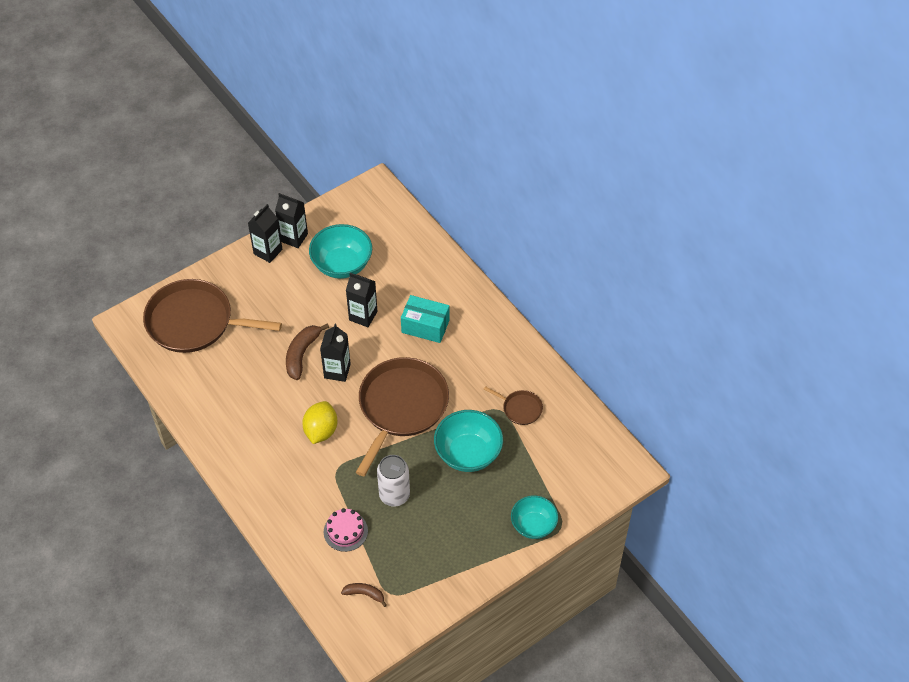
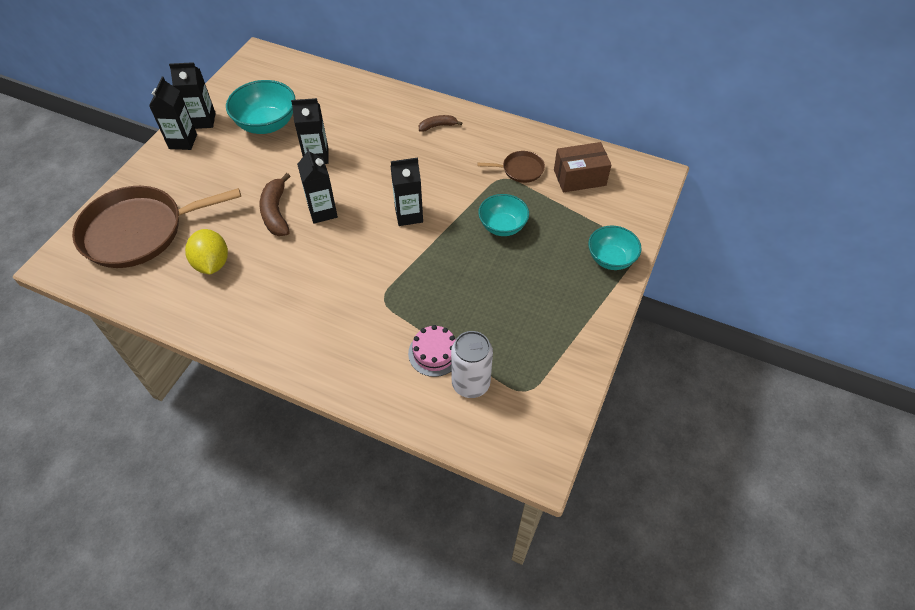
camera: 30 degrees left, 0 degrees up
yellow lemon [302,401,337,444] -> yellow lemon moved to [185,229,228,274]
brown banana [341,583,387,607] -> brown banana moved to [419,115,462,132]
brown pan [356,357,449,476] -> black carton [391,158,423,226]
white can [377,455,410,506] -> white can moved to [451,331,493,398]
turquoise box [401,295,450,343] -> none
turquoise bowl [434,410,503,472] -> turquoise bowl [478,194,529,236], size x0.67
none -> brown box [554,142,611,192]

